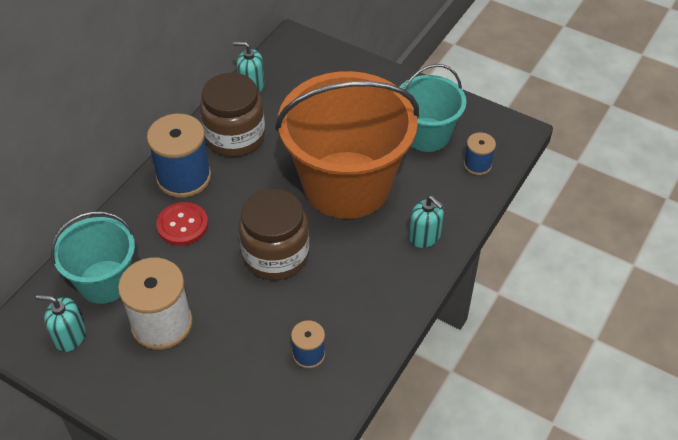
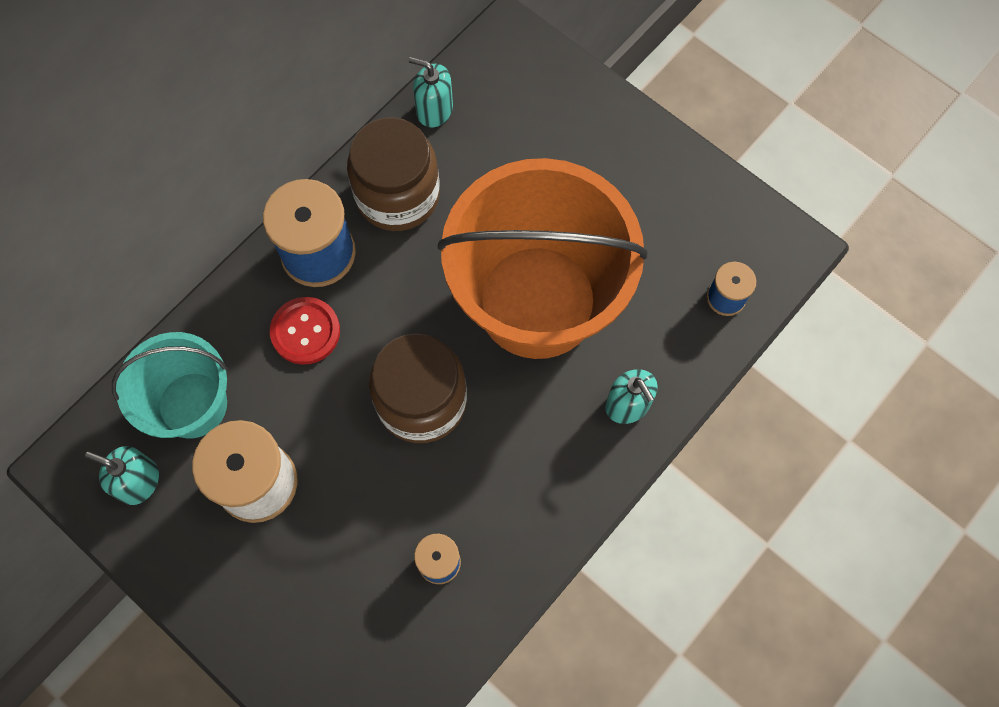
camera: 10 degrees right, 20 degrees up
turquoise bucket [400,64,466,152] -> none

